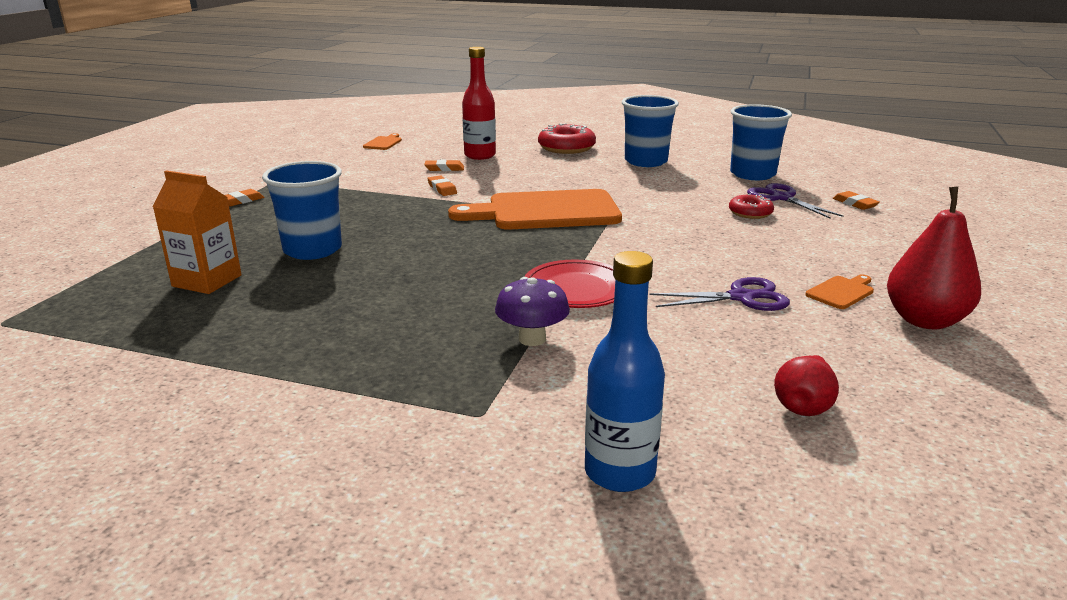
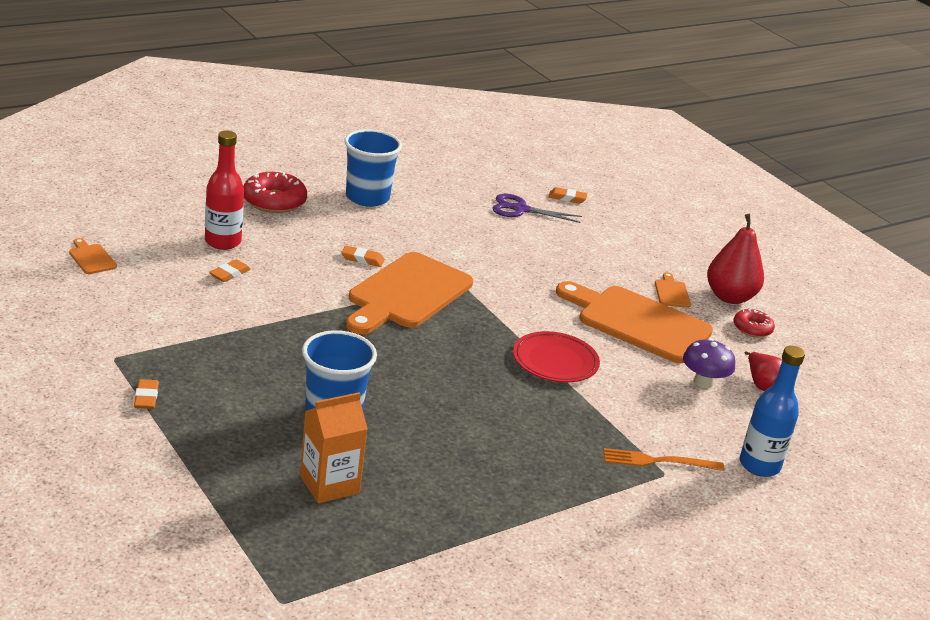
camera: 55 degrees left, 5 degrees up
orange eraser [427,175,457,196] -> orange eraser moved to [341,246,385,267]
purple mushroom [495,277,570,346] -> purple mushroom moved to [683,338,735,388]
purple scissors [650,277,790,311] -> orange cutting board [556,281,713,363]
red donut [729,194,774,219] -> red donut moved to [733,308,775,338]
blue cup [730,104,792,180] -> none
none -> orange fork [604,448,725,471]

